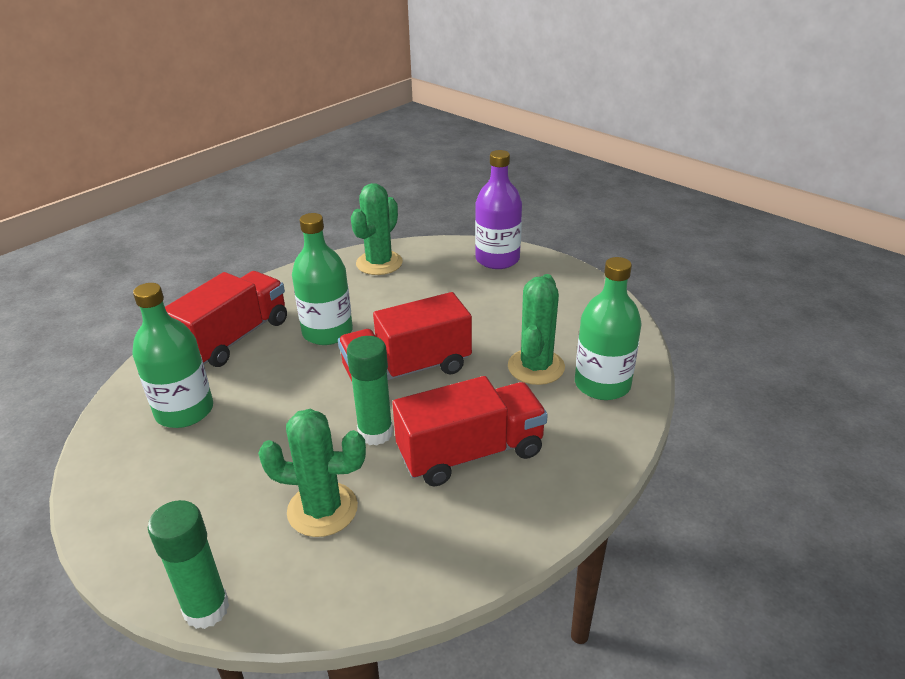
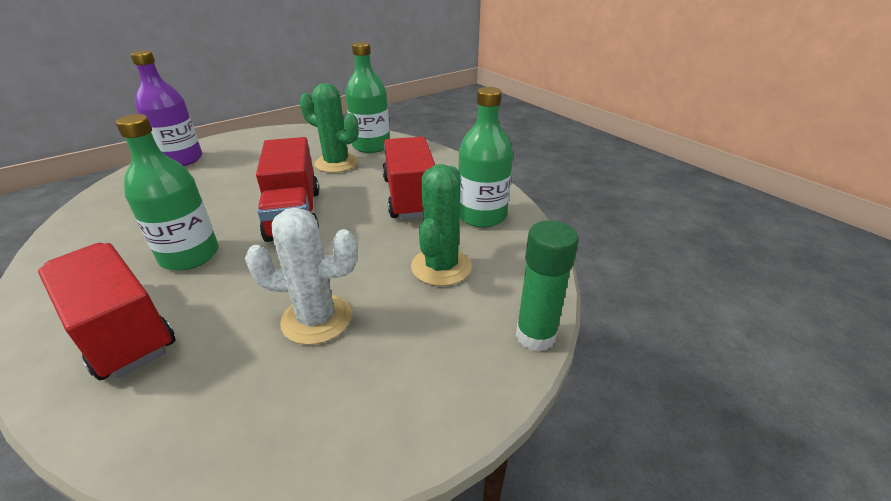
camera: 80 degrees left, 0 degrees up
green bottle [133,283,213,428] -> green bottle moved to [458,87,513,228]
green glue stick [347,336,393,446] -> none
green cactus [351,183,403,275] -> none
none -> white cactus [245,208,358,345]

